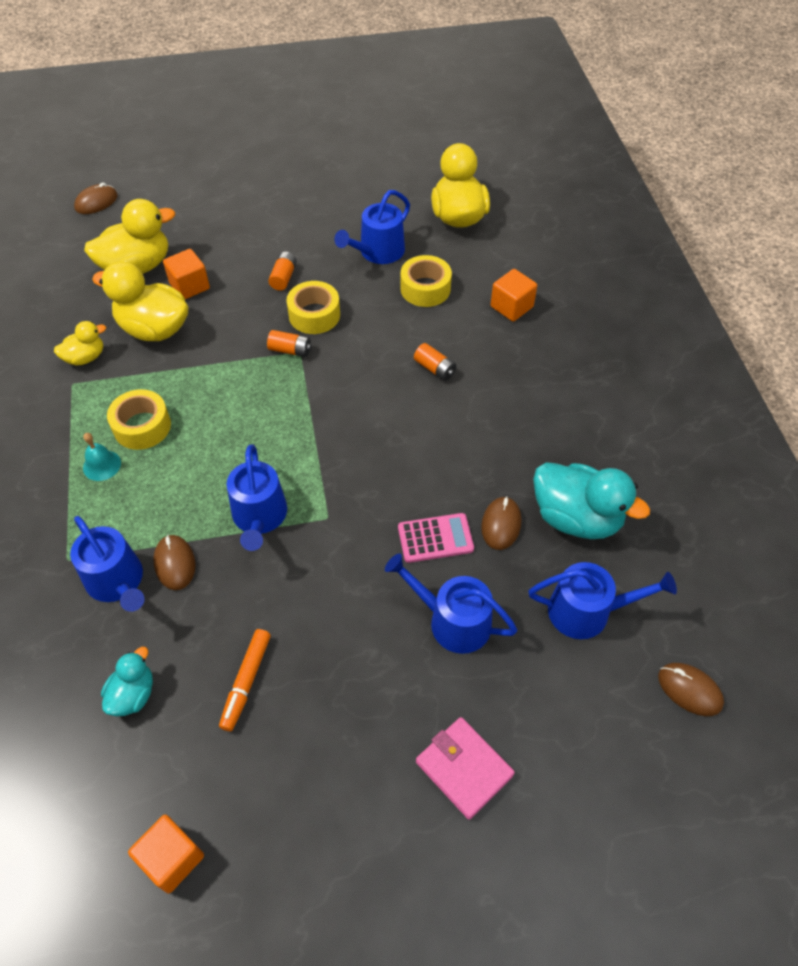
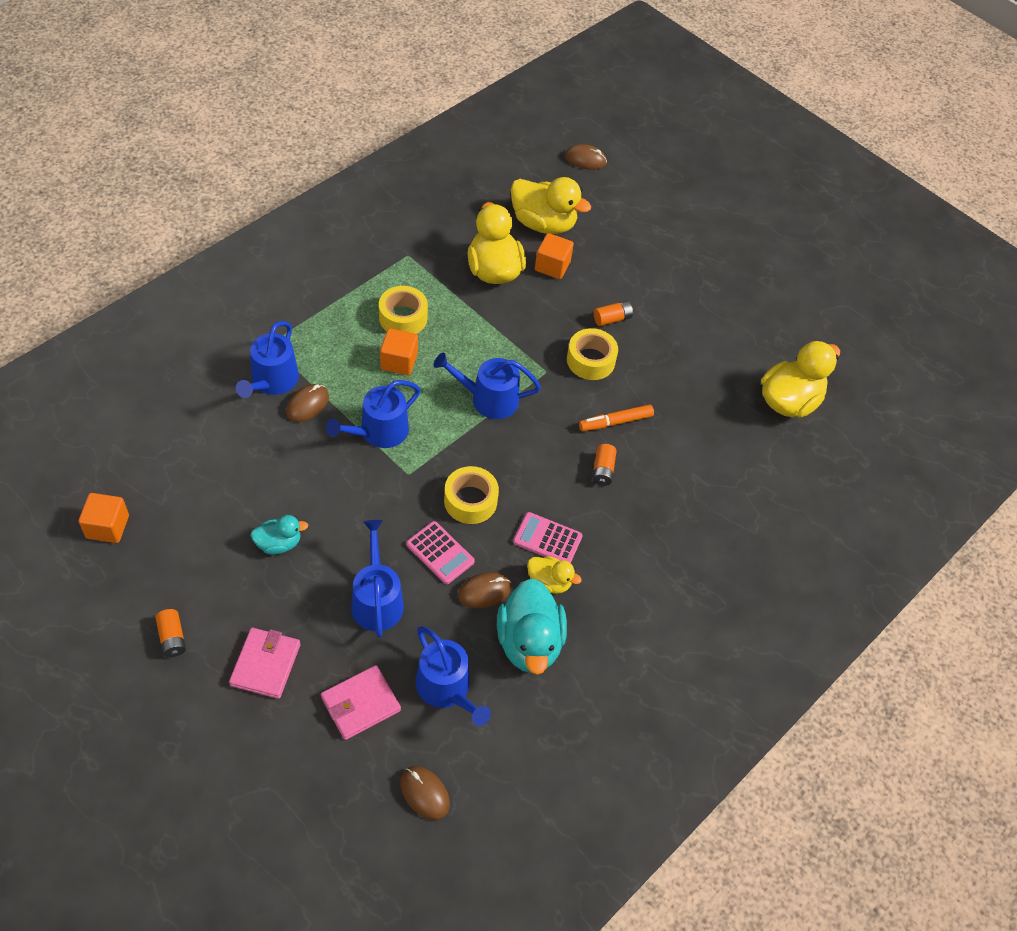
camera: 50 degrees right, 0 degrees up
yellow duck [54,321,106,366] -> yellow duck moved to [527,556,582,594]
turquoise bell [83,433,121,481] -> none
turquoise duck [101,647,153,716] -> turquoise duck moved to [250,515,308,555]
orange marker [219,629,271,731] -> orange marker moved to [579,404,654,431]
orange battery [267,330,312,357] -> orange battery moved to [155,609,186,657]
blue watering can [334,190,410,264] -> blue watering can moved to [434,353,541,419]
yellow tape [401,255,452,307] -> yellow tape moved to [444,466,499,524]
orange cube [491,269,537,322] -> orange cube moved to [380,328,418,375]
brown mouse [658,663,724,716] -> brown mouse turned 45 degrees counterclockwise [400,766,450,820]
none -> pink wallet [321,665,401,740]
none -> pink calculator [513,512,583,563]

